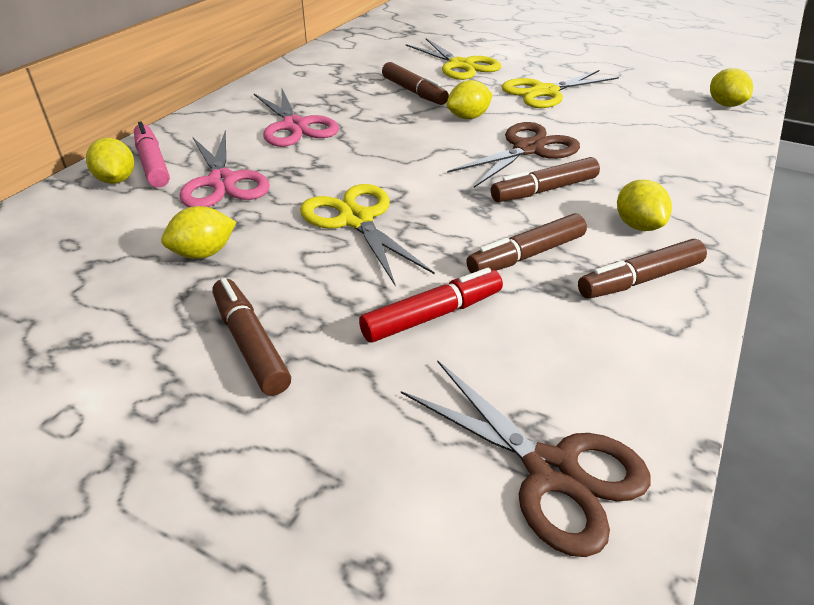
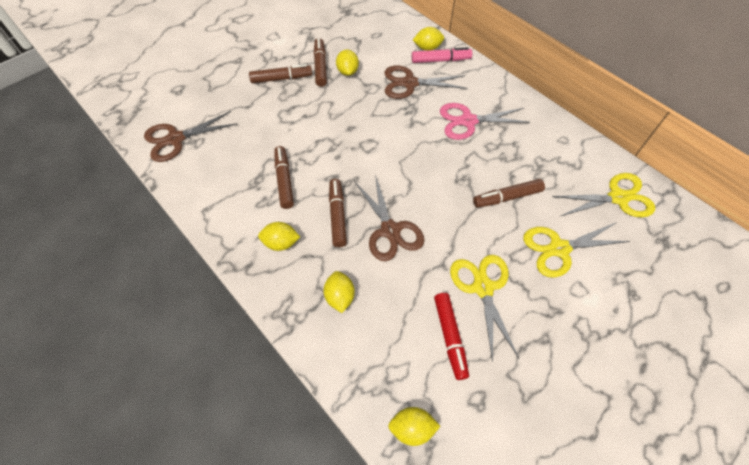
camera: 110 degrees right, 20 degrees up
pink scissors [179,131,270,207] -> brown scissors [384,66,468,99]
yellow scissors [300,184,435,285] -> yellow scissors moved to [552,173,655,217]
red marker [359,268,503,343] -> red marker moved to [434,293,469,380]
yellow lemon [447,80,493,119] -> yellow lemon moved to [323,271,355,313]
brown marker [578,239,707,299] -> brown marker moved to [314,38,327,87]

